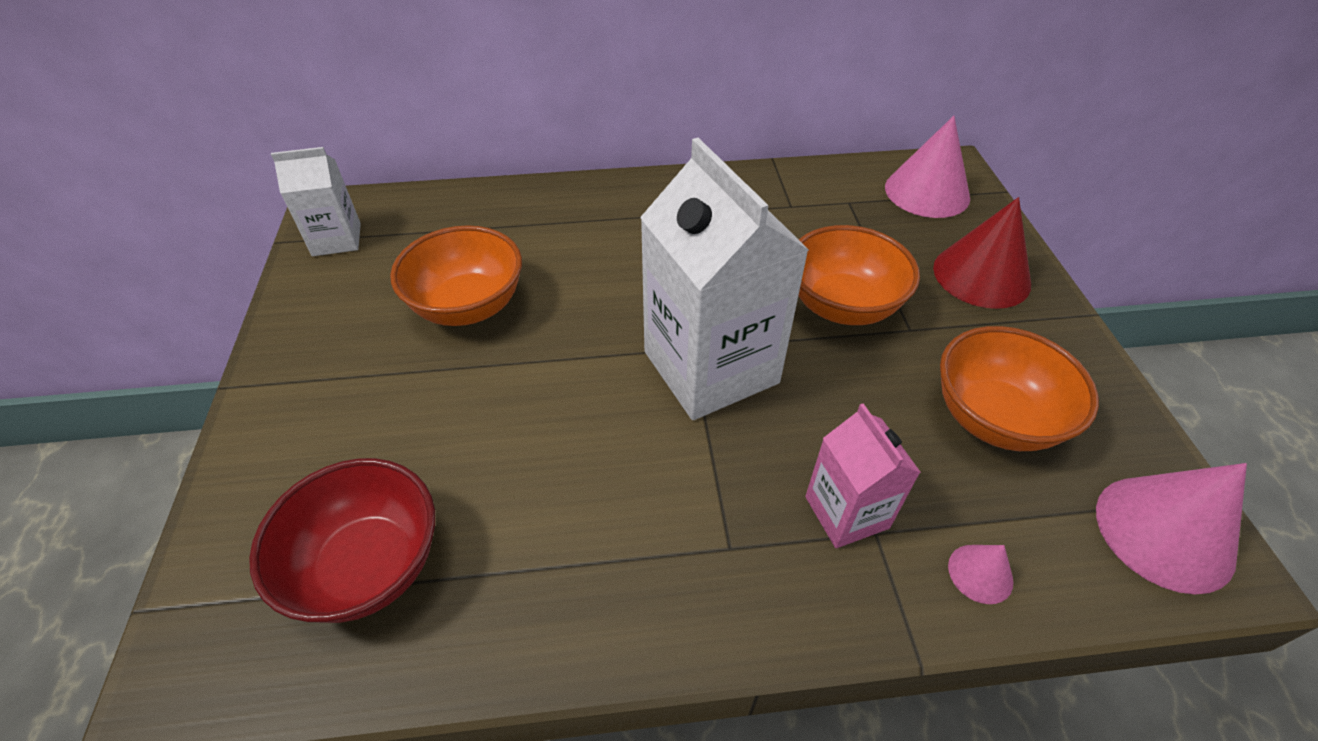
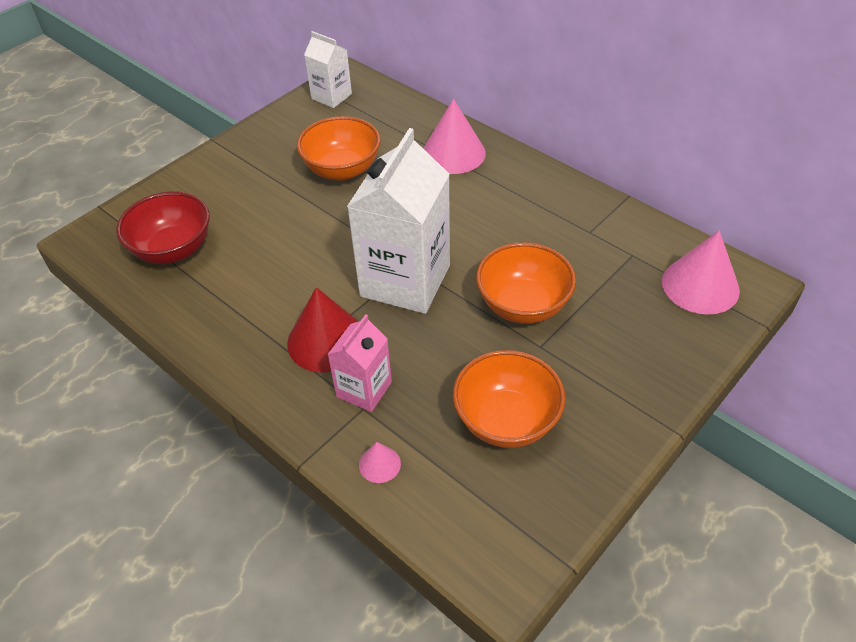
camera: 50 degrees right, 0 degrees up
red cone [933,197,1031,309] -> red cone moved to [287,287,359,373]
pink cone [1096,463,1247,594] -> pink cone moved to [423,99,486,174]

